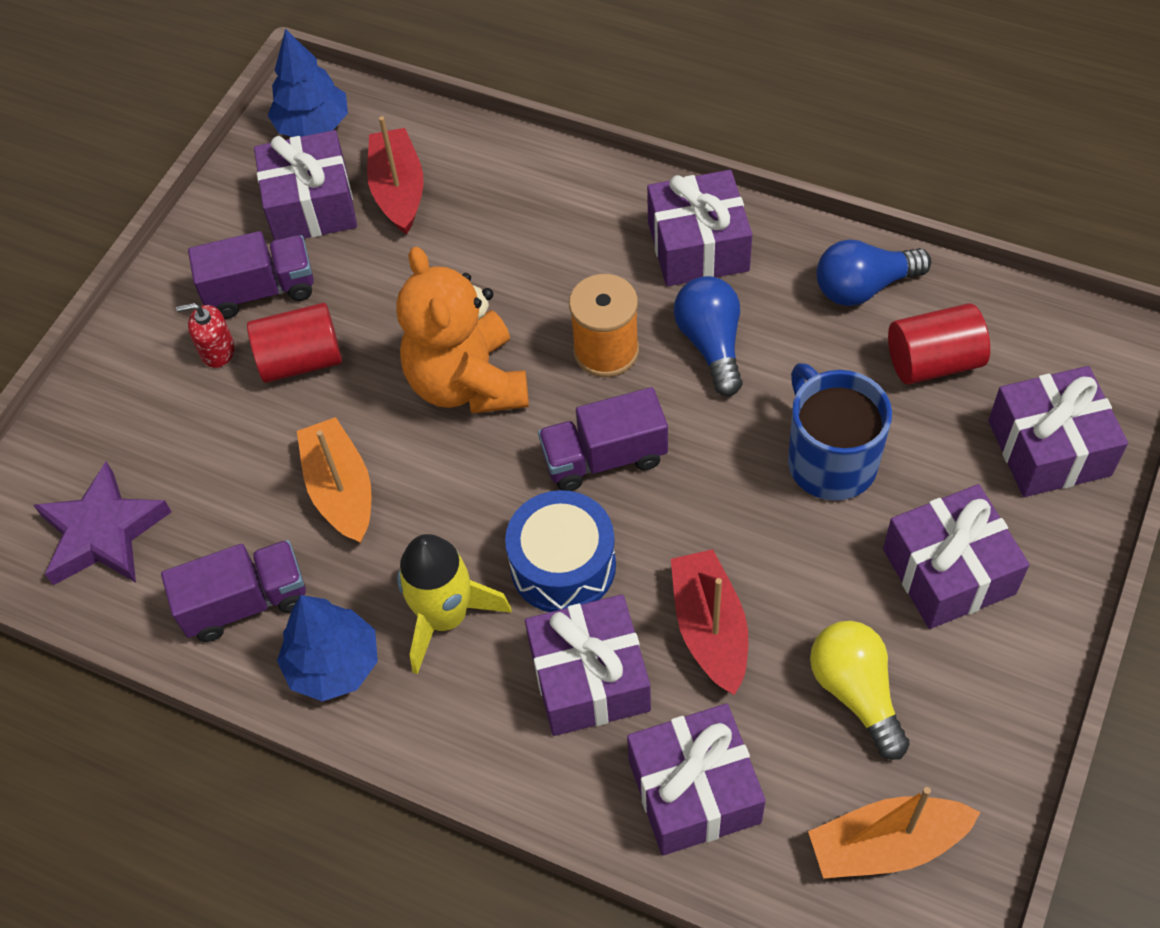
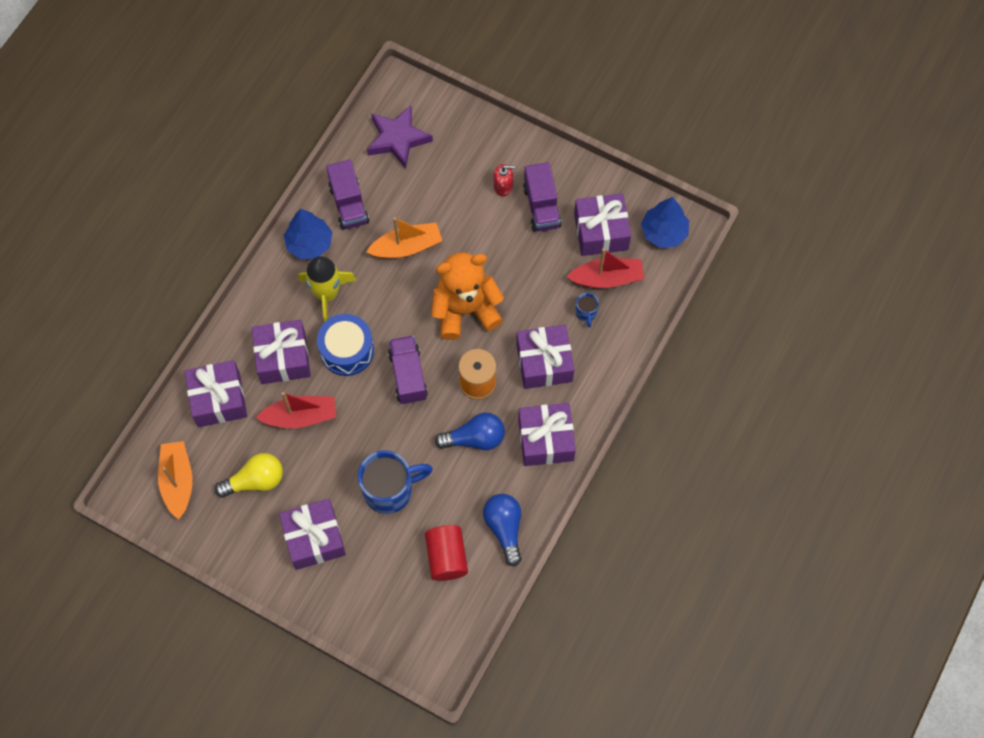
camera: 90 degrees right, 10 degrees up
red soap dispenser [176,303,235,368] -> red soap dispenser turned 90 degrees clockwise [494,164,515,197]
red cylinder [247,303,342,383] -> none
purple gift [988,366,1128,497] -> purple gift moved to [516,325,574,389]
none -> blue mug [576,293,599,327]

